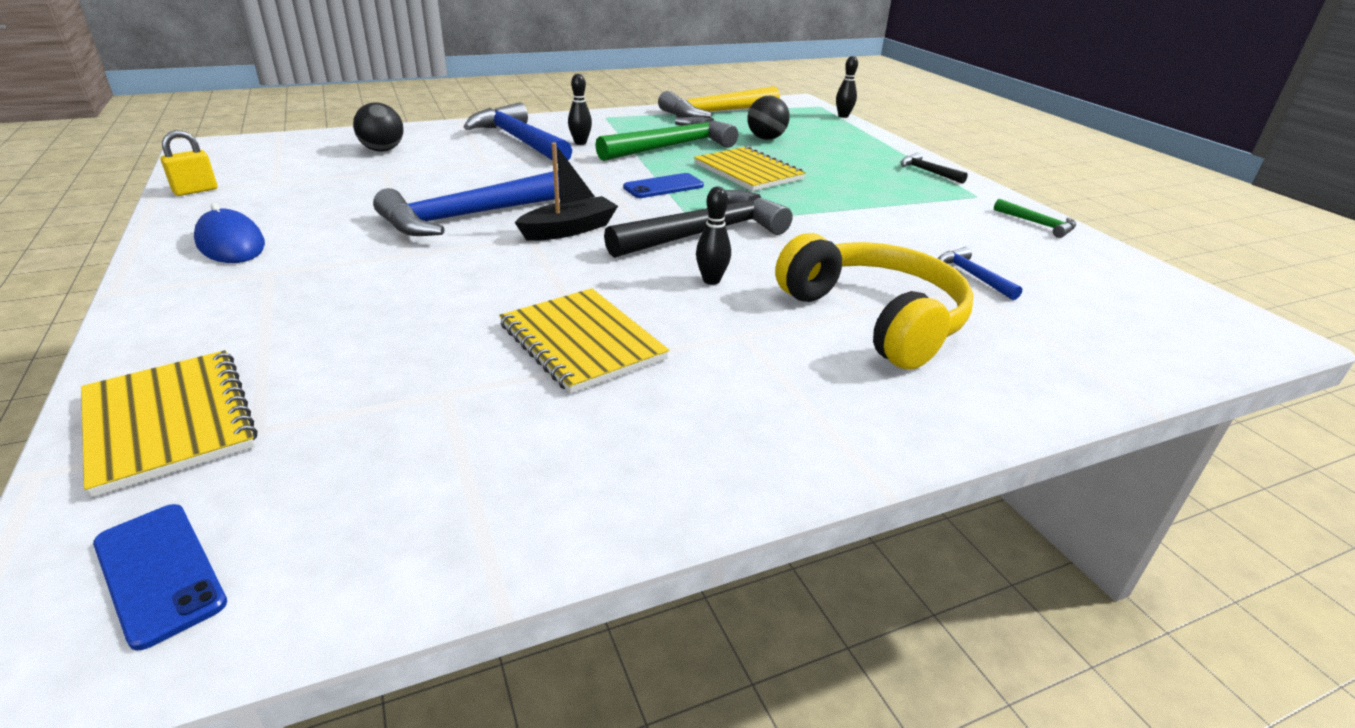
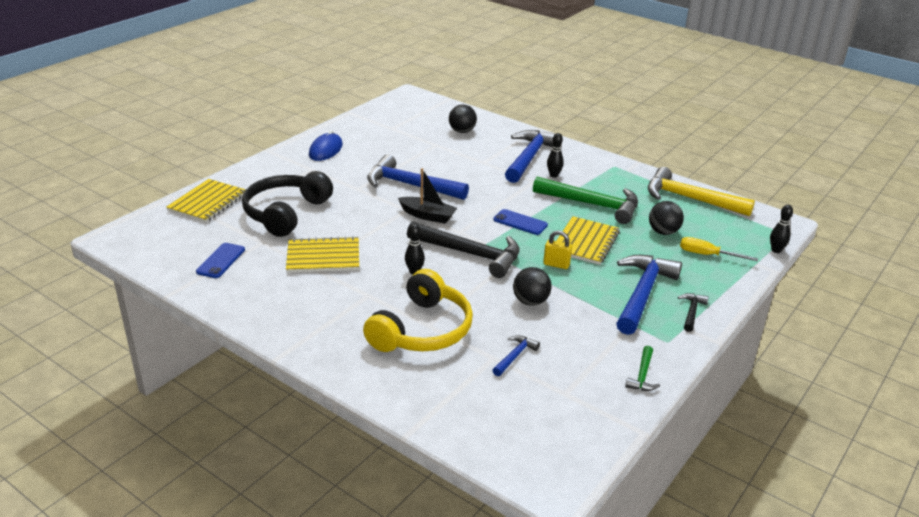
camera: 60 degrees right, 0 degrees up
blue phone [93,504,227,650] -> blue phone moved to [196,243,245,278]
yellow padlock [160,130,217,196] -> yellow padlock moved to [543,231,572,269]
yellow notebook [499,288,669,394] -> yellow notebook turned 60 degrees clockwise [286,236,359,273]
none -> black headphones [242,171,333,237]
none -> black ball [513,267,552,306]
none -> blue hammer [616,255,682,335]
none -> yellow screwdriver [680,237,758,261]

